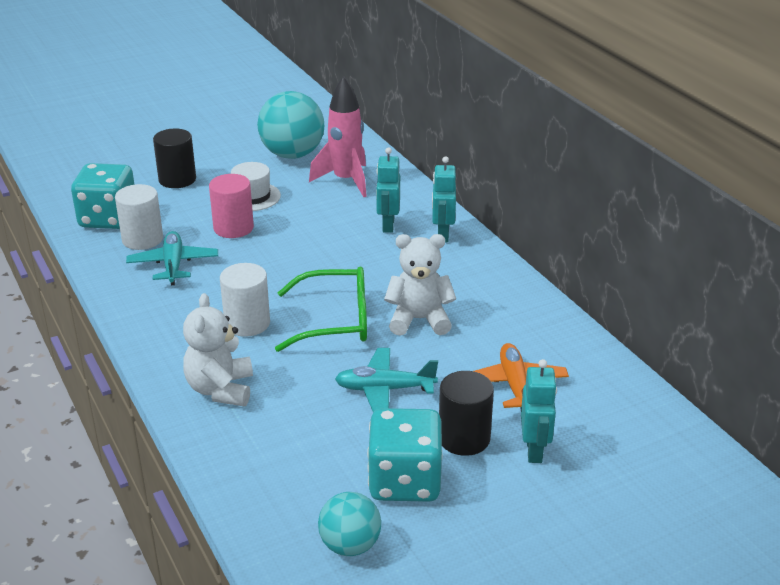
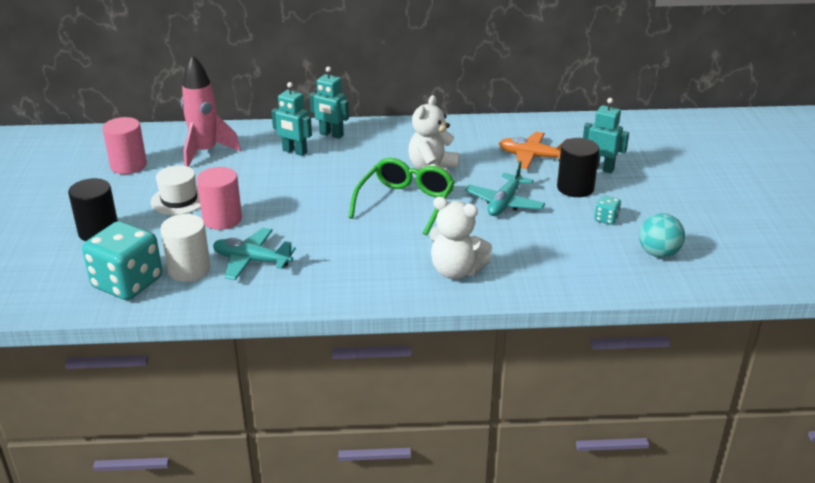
camera: 65 degrees left, 0 degrees up
white cylinder [220,263,270,337] -> none
turquoise ball [257,91,324,159] -> pink cylinder [102,117,147,174]
turquoise dice [367,408,442,502] -> turquoise dice [594,196,621,225], size x0.42

